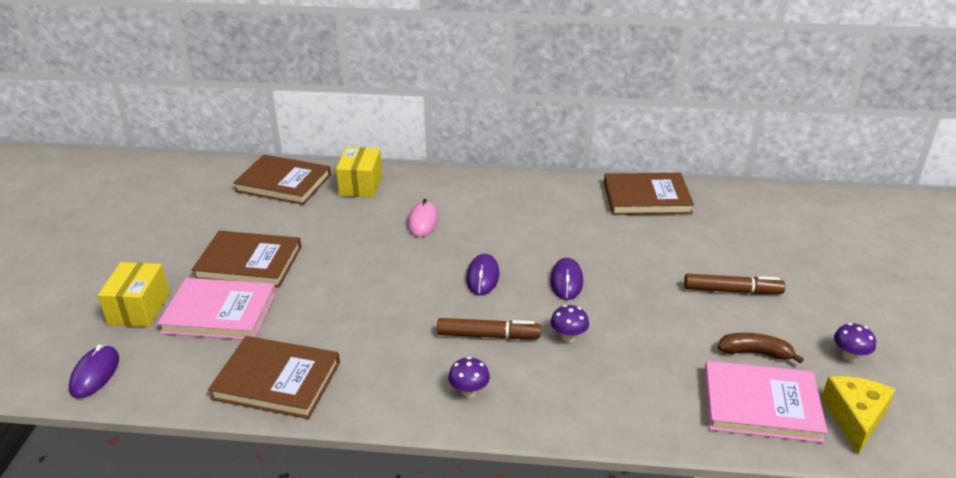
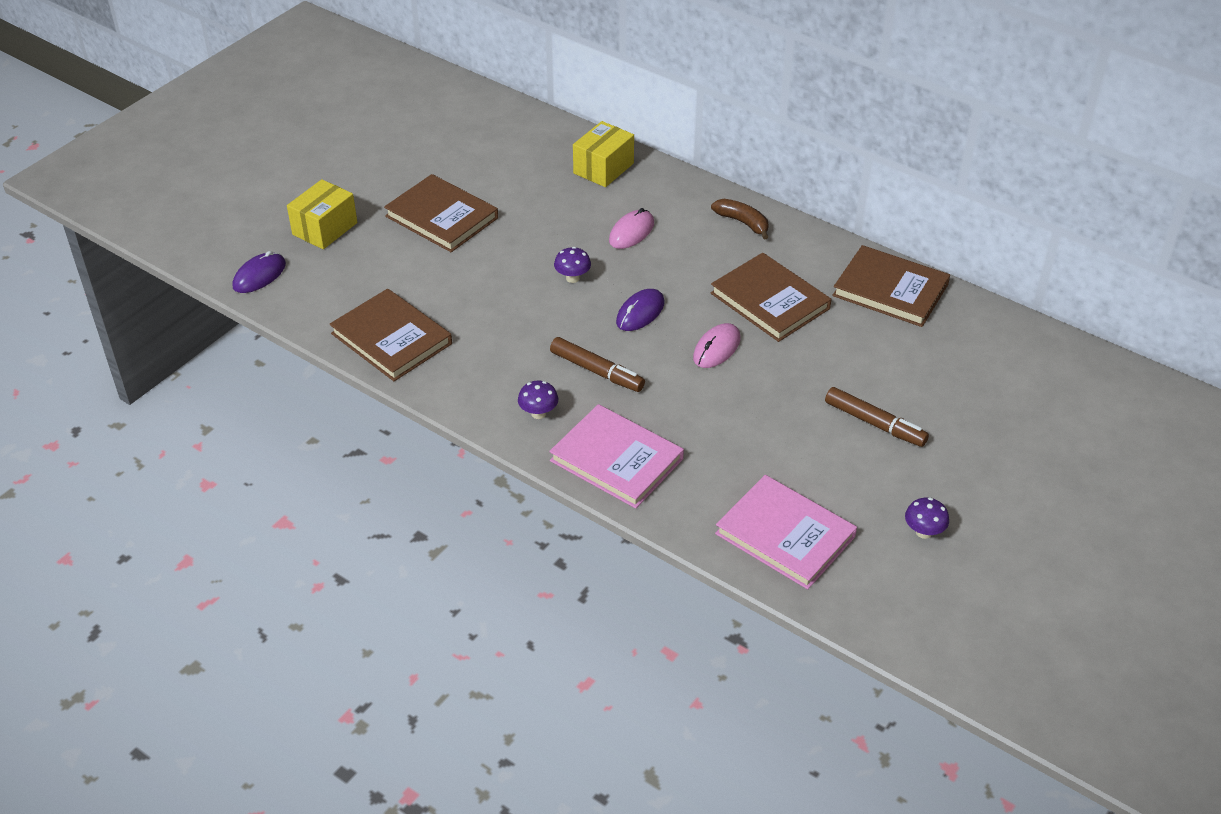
camera: 30 degrees right, 10 degrees up
pink book [157,278,276,340] -> pink book moved to [549,404,684,509]
brown book [233,155,331,205] -> brown book moved to [711,253,831,342]
purple mouse [550,258,583,300] -> pink mouse [693,323,741,368]
purple mushroom [550,305,589,342] -> purple mushroom moved to [554,247,591,283]
brown banana [718,333,804,364] -> brown banana moved to [711,199,769,239]
yellow cheese [821,376,895,455] -> none

